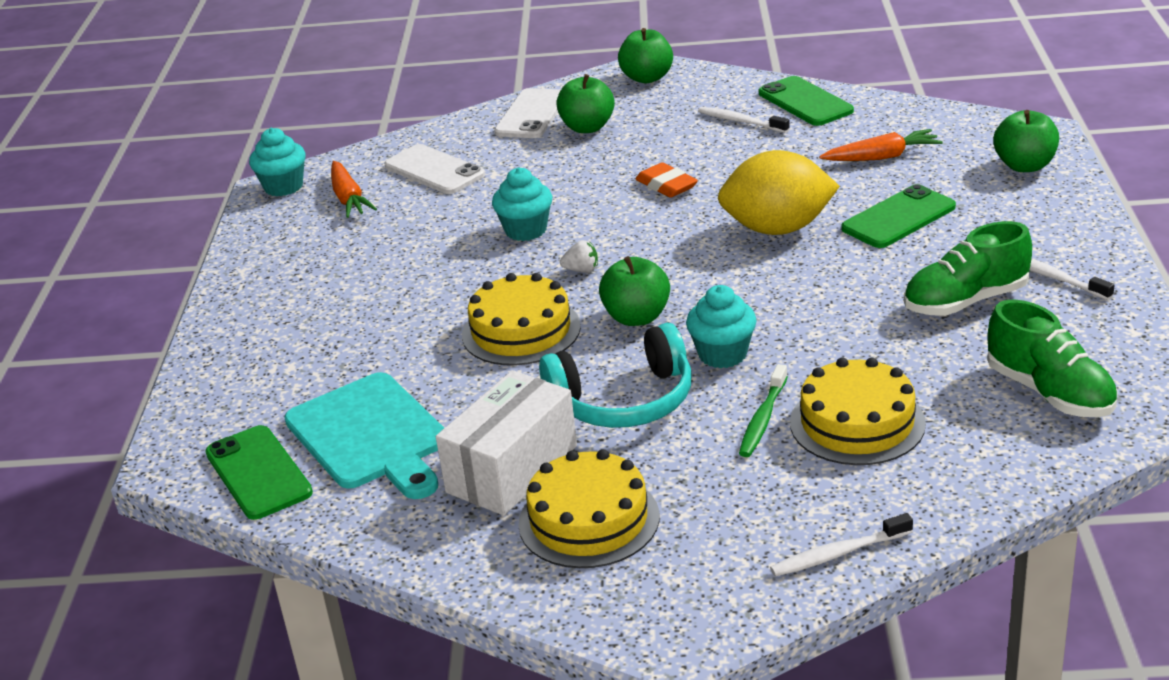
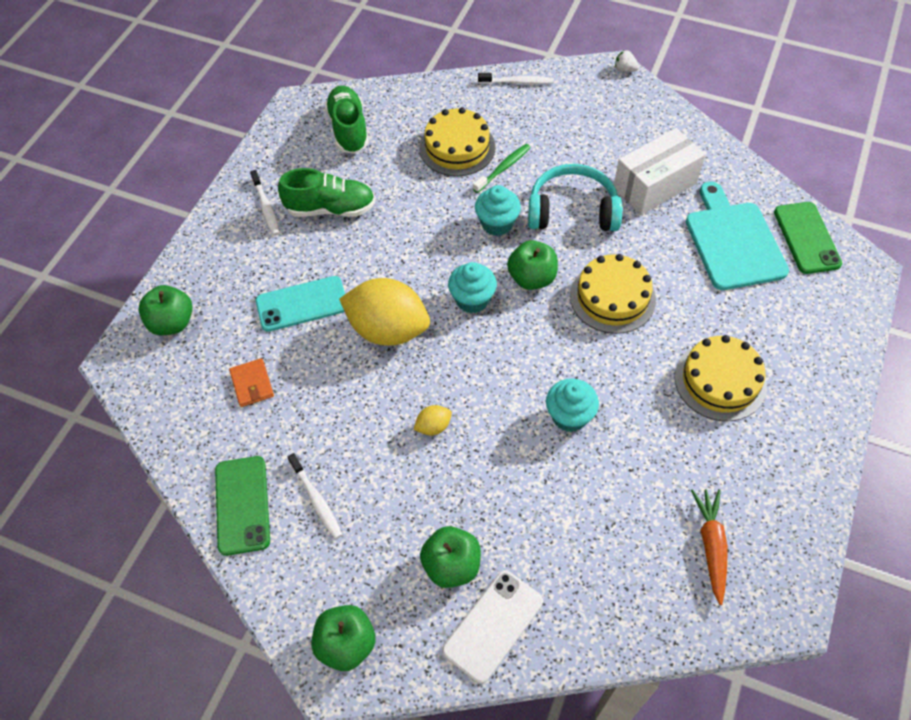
camera: 160 degrees left, 25 degrees up
turquoise cupcake [249,128,306,196] -> turquoise cupcake moved to [448,262,497,313]
white phone [384,144,485,194] -> none
yellow cake [518,449,659,568] -> yellow cake moved to [675,335,767,421]
white strawberry [560,240,598,273] -> white strawberry moved to [615,50,639,72]
orange eraser [636,162,698,198] -> yellow lemon [413,405,452,435]
orange carrot [819,129,943,161] -> orange wallet [229,358,274,407]
green phone [841,184,956,248] -> turquoise phone [256,276,345,332]

